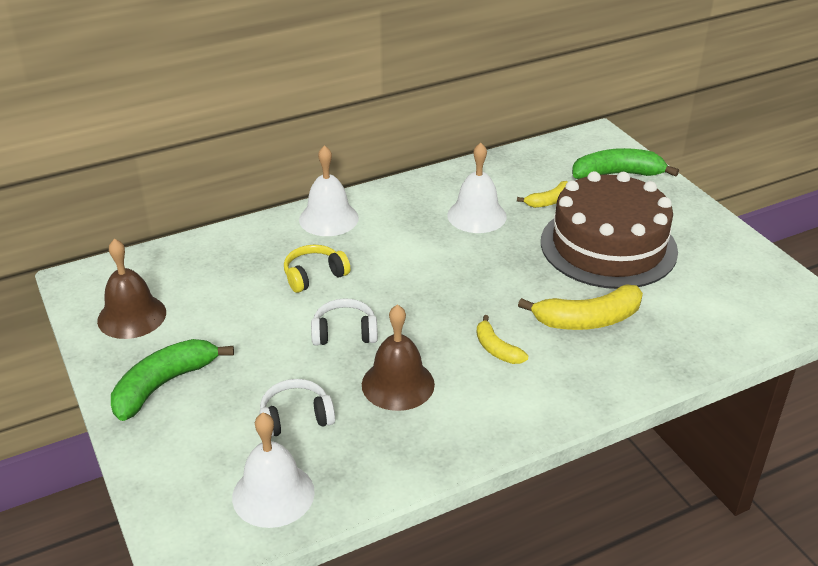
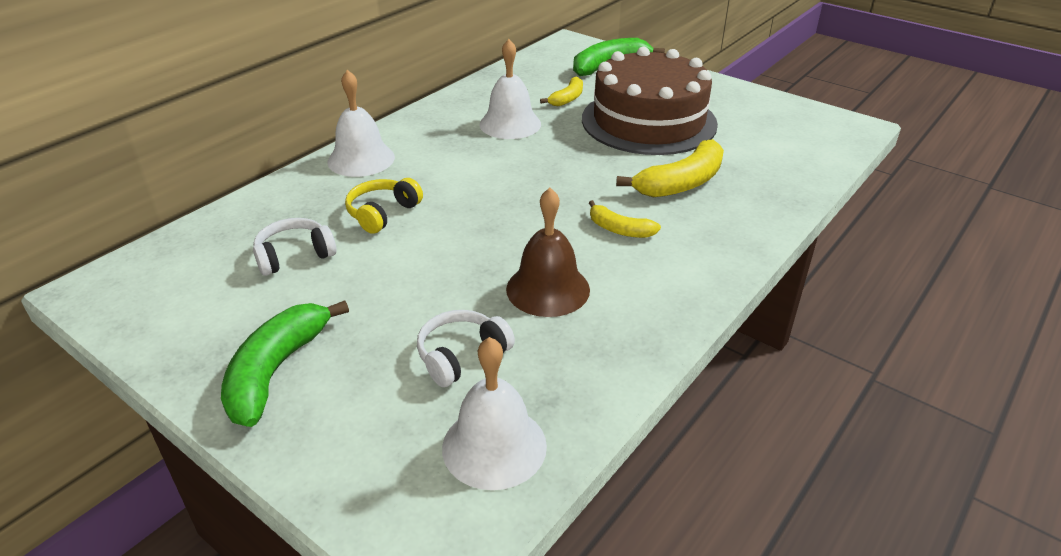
camera: 25 degrees left, 0 degrees up
brown bell [97,239,166,339] -> none
white headphones [311,298,378,346] -> white headphones moved to [253,218,336,276]

